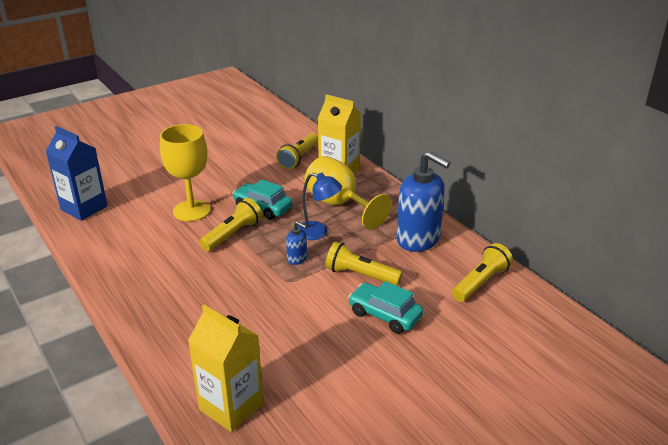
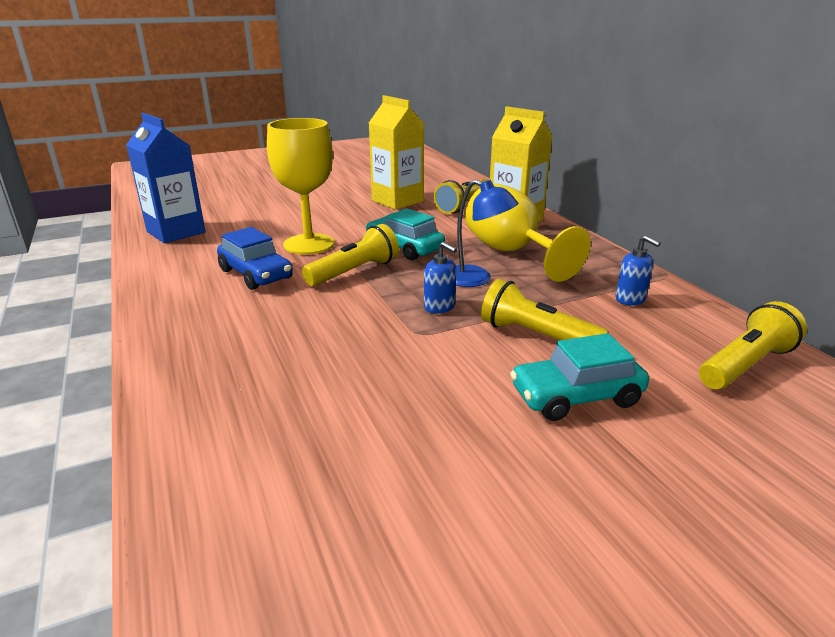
camera: 10 degrees right, 5 degrees down
yellow carton [188,304,264,432] -> yellow carton moved to [369,95,424,210]
turquoise car [348,281,423,334] -> turquoise car turned 60 degrees counterclockwise [510,333,649,421]
blue soap dispenser [396,151,451,252] -> blue soap dispenser [616,235,661,306], size x0.44
none -> blue car [217,227,293,290]

